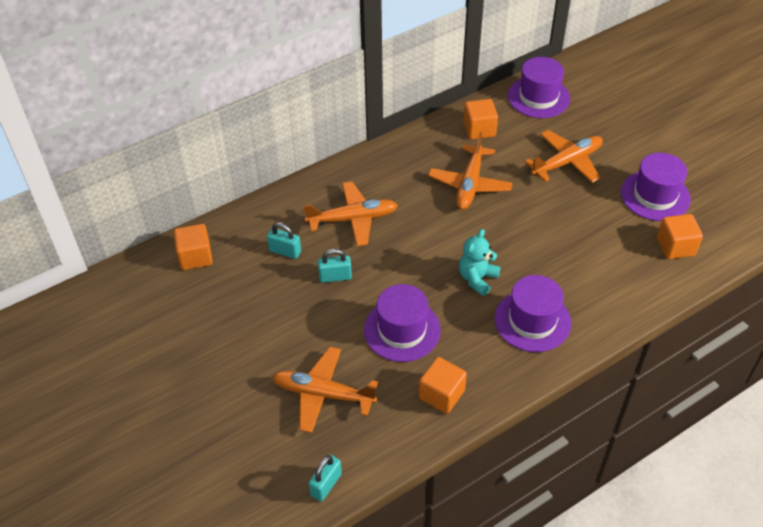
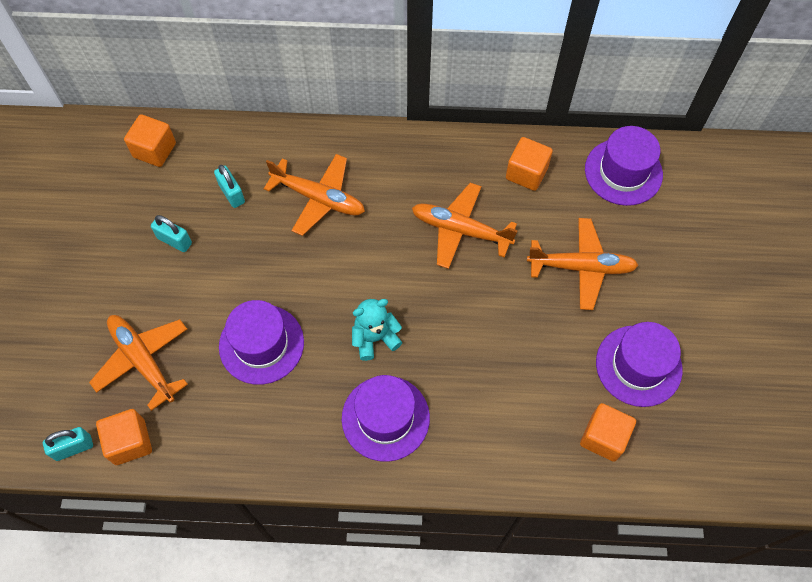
camera: 35 degrees right, 15 degrees up
turquoise padlock [318,249,352,283] -> turquoise padlock moved to [151,215,192,252]
orange cube [419,357,467,414] -> orange cube moved to [96,409,152,465]
orange plane [428,132,513,210] -> orange plane turned 60 degrees clockwise [412,183,518,269]

